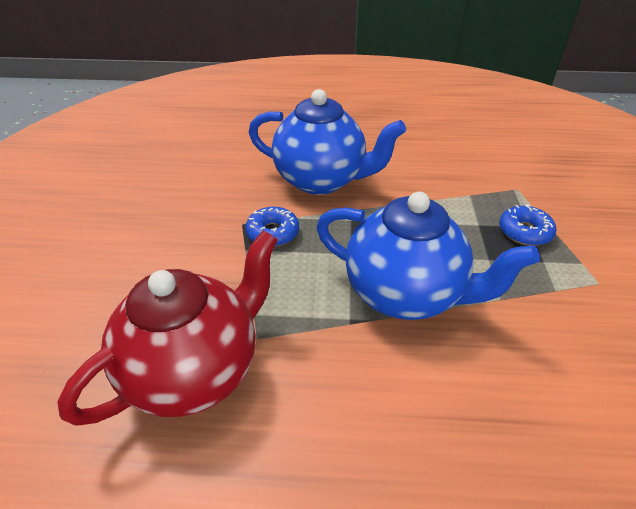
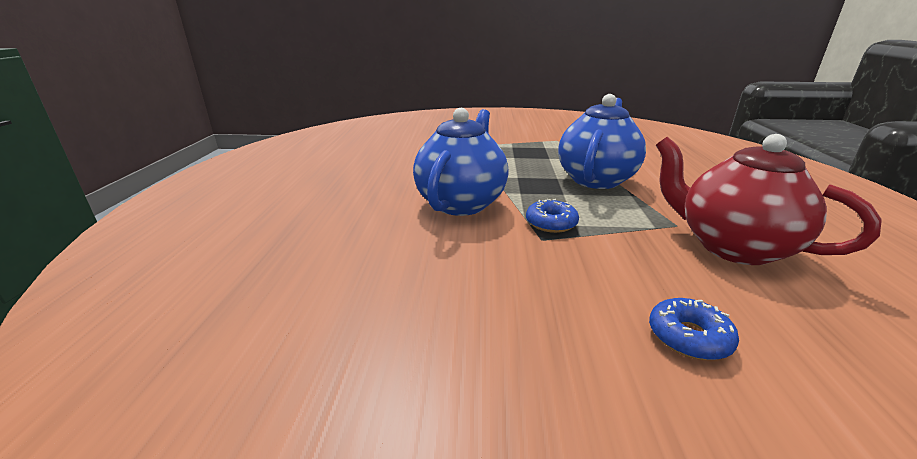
camera: 90 degrees left, 15 degrees down
blue donut [499,204,556,246] -> blue donut moved to [649,298,739,360]

